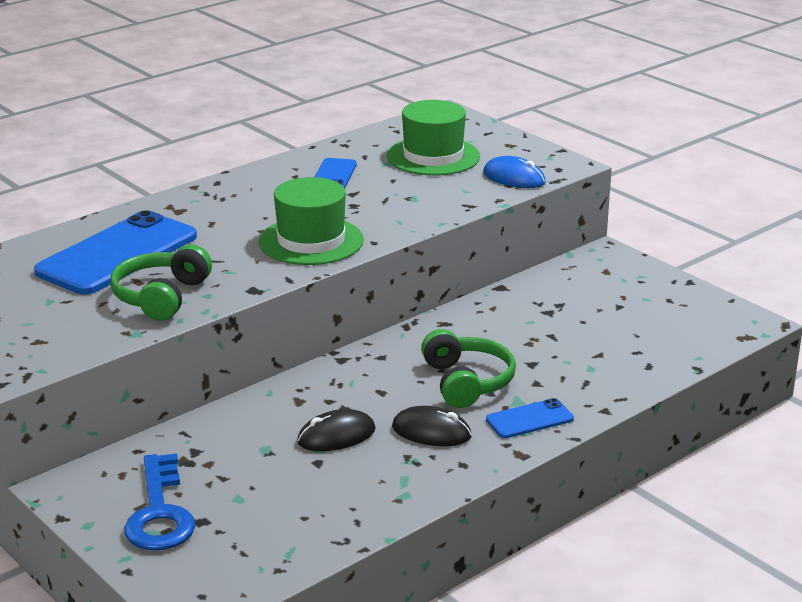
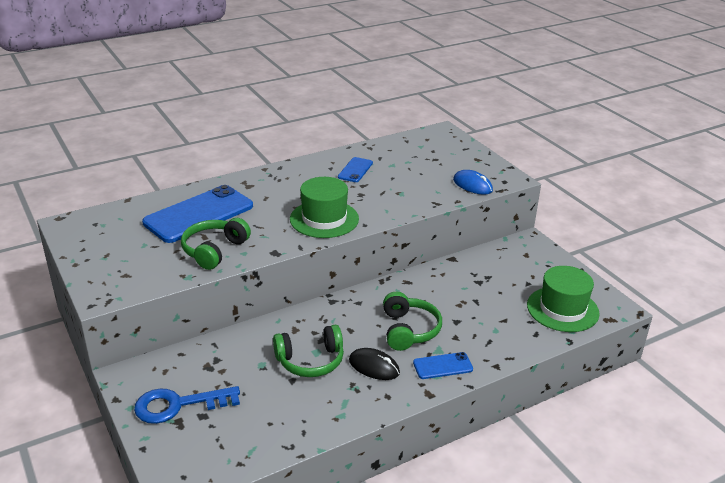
camera: 10 degrees right, 5 degrees up
blue key [124,453,196,550] -> blue key turned 75 degrees clockwise [134,386,240,424]
black mouse [297,409,376,451] -> green headphones [273,325,344,377]
green hat [387,100,480,176] -> green hat moved to [527,266,600,332]

